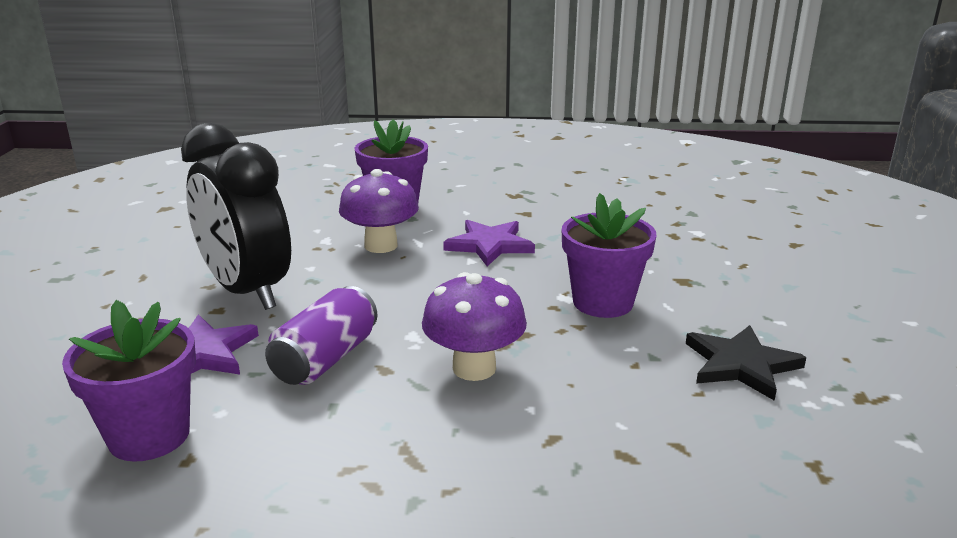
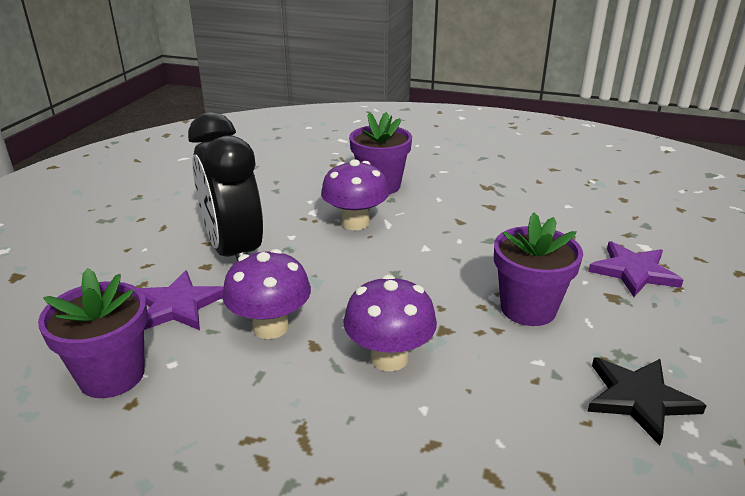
camera: 15 degrees right, 5 degrees up
purple can [265,286,378,385] -> purple mushroom [223,249,311,339]
purple star [443,220,535,266] -> purple star moved to [588,241,683,297]

